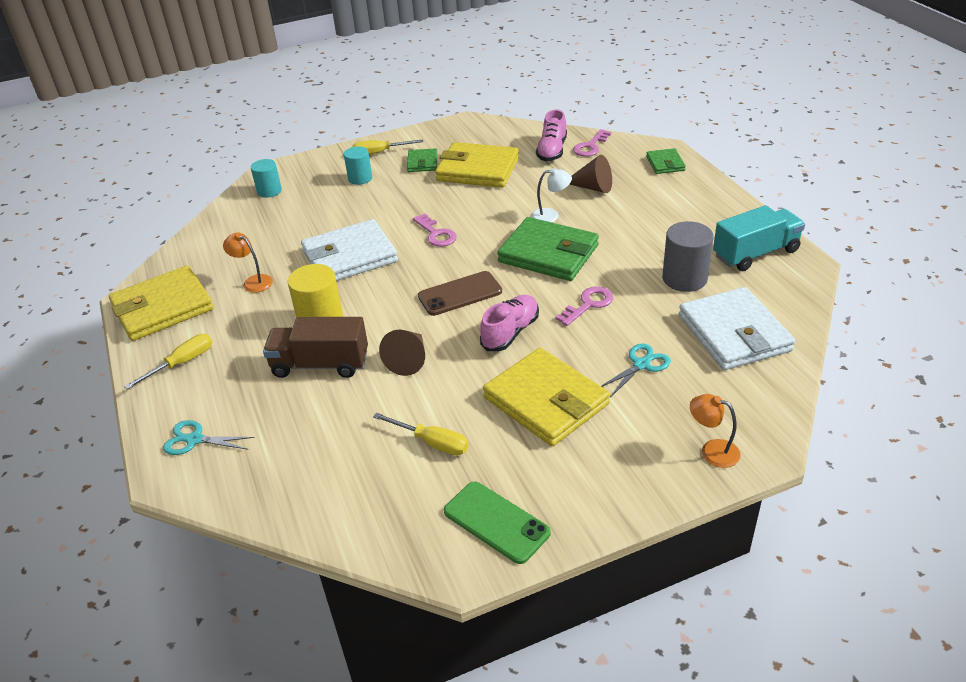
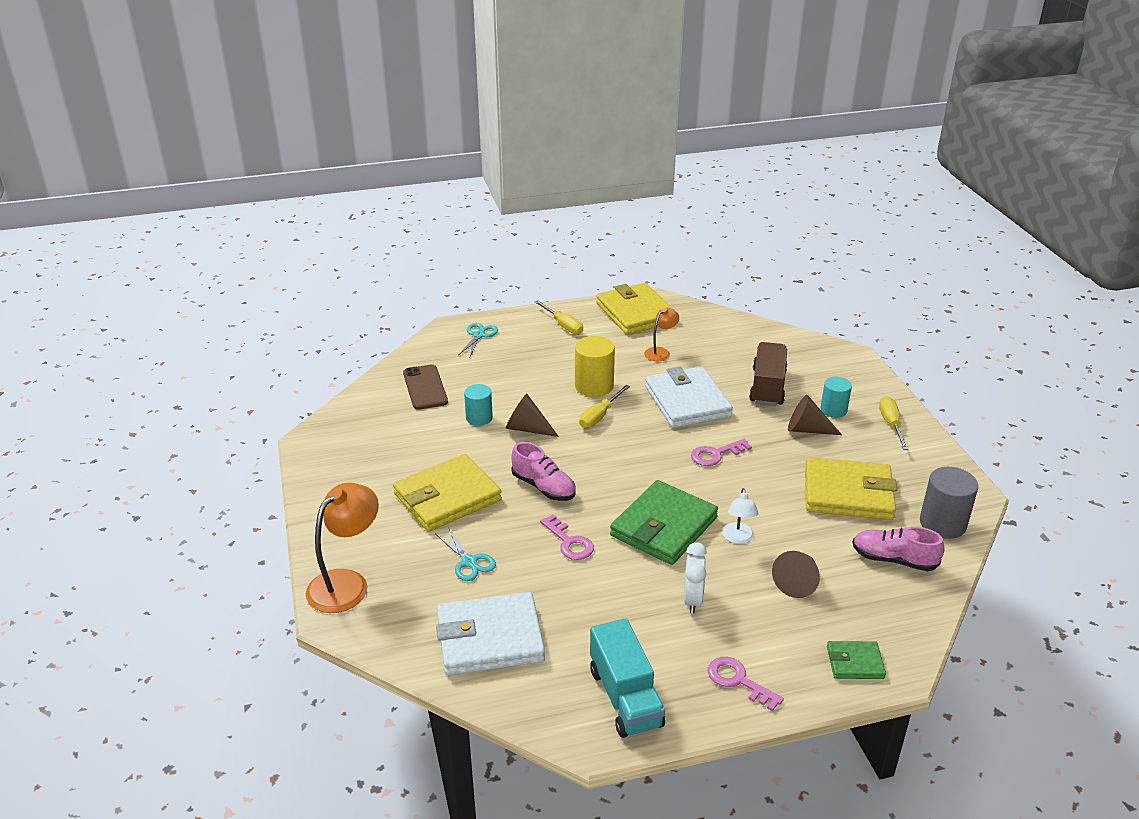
camera: 95 degrees right, 5 degrees down
turquoise cylinder [251,159,282,198] -> turquoise cylinder moved to [464,384,493,426]
brown truck [263,317,368,378] -> brown truck moved to [749,342,787,406]
yellow screwdriver [373,413,469,456] -> yellow screwdriver moved to [579,385,630,428]
green wallet [407,148,438,172] -> none
brown phone [418,271,502,316] -> brown phone moved to [403,365,448,410]
yellow wallet [435,142,519,188] -> yellow wallet turned 75 degrees clockwise [805,457,897,520]
green phone [444,482,551,564] -> none
pink key [573,129,612,157] -> pink key moved to [708,657,784,711]
grey cylinder [662,221,714,292] -> grey cylinder moved to [920,467,978,539]
orange lamp [690,394,741,468] -> orange lamp [306,483,379,613], size x1.82
none -> white clock [684,542,707,613]
none -> brown cone [788,395,842,435]

